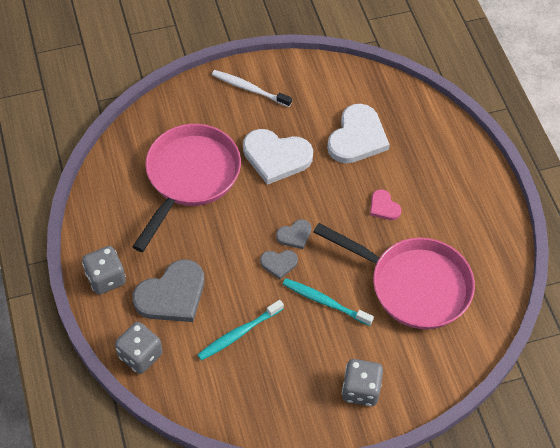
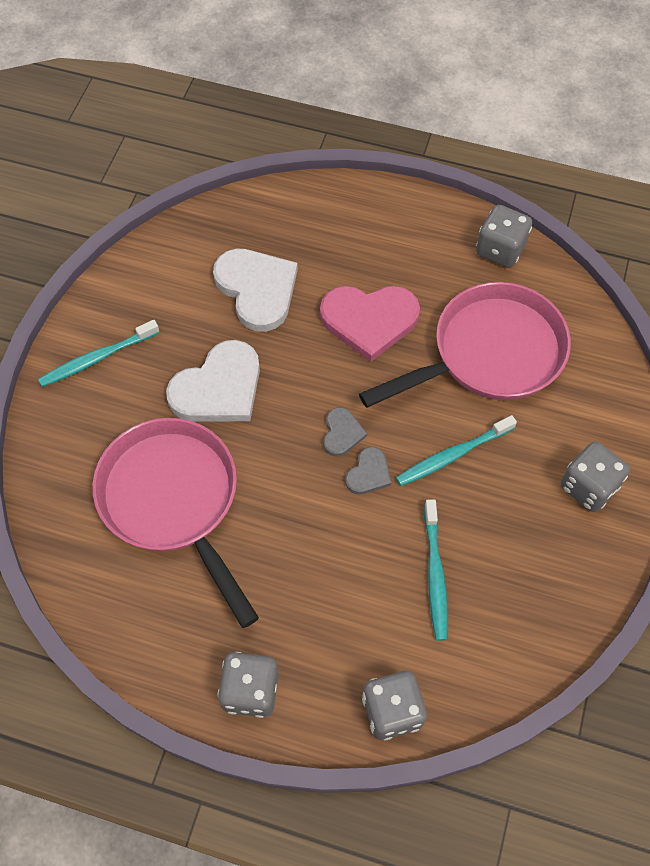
camera: 55 degrees left, 5 degrees up
grey heart [133,259,204,322] -> none
white toothbrush [212,70,292,107] -> turquoise toothbrush [38,320,160,387]
pink heart [370,189,401,220] -> pink heart [320,286,420,362], size x2.02
none -> grey dice [476,205,532,268]

